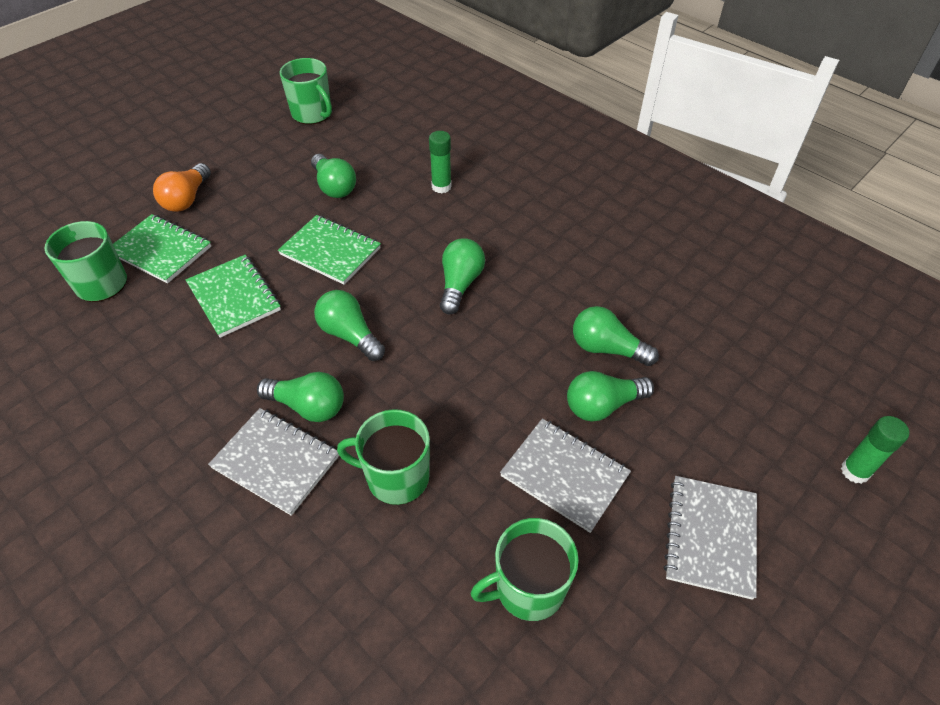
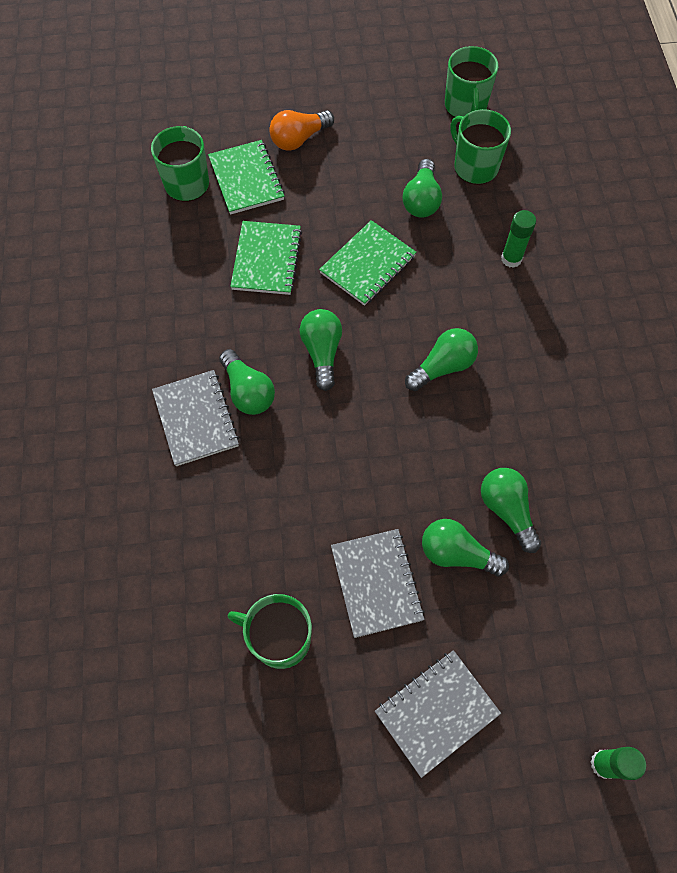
camera: 40 degrees right, 15 degrees up
green notebook [278,215,381,285] -> green notebook turned 60 degrees clockwise [319,220,417,306]
green mug [337,409,430,505] -> green mug moved to [450,109,511,185]

